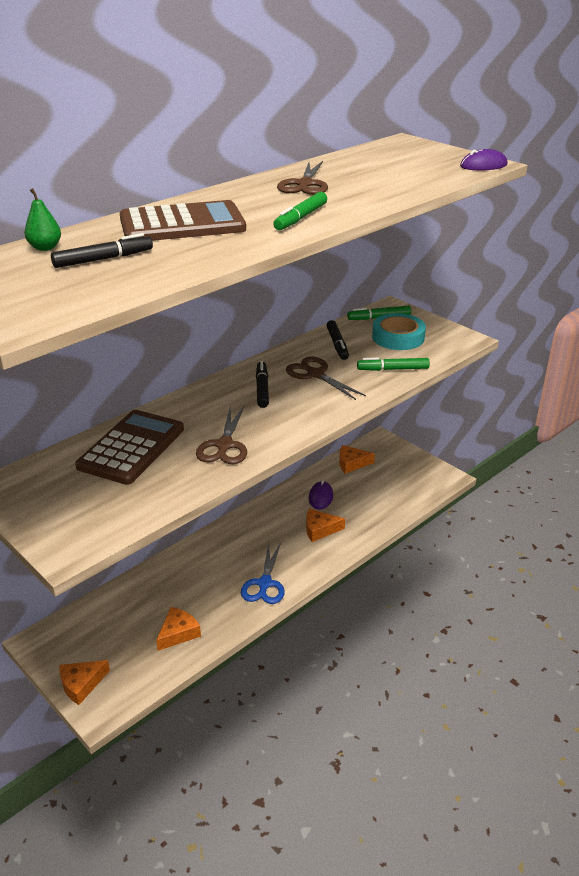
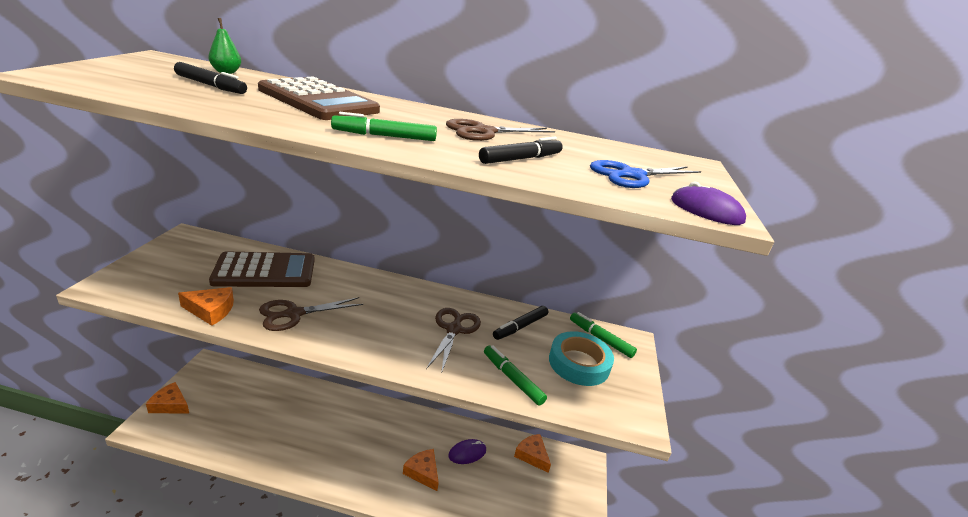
camera: 50 degrees right, 5 degrees down
orange cheese [156,607,201,651] -> orange cheese moved to [178,287,234,326]
blue scissors [241,542,285,604] -> blue scissors moved to [590,160,701,188]
black marker [256,361,269,408] -> black marker moved to [479,137,563,164]

